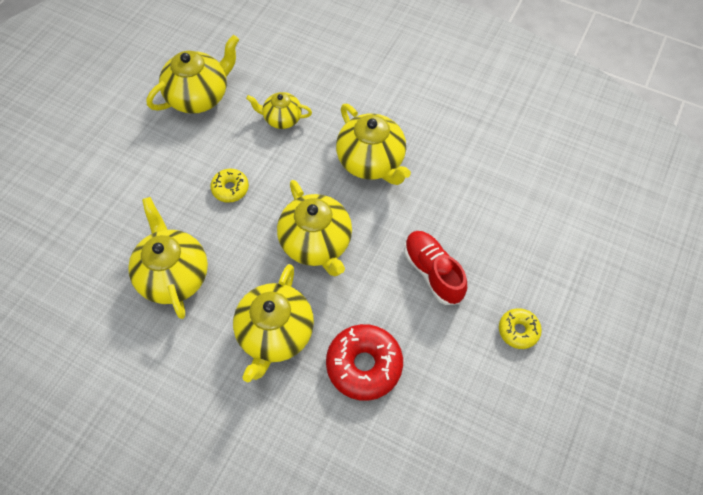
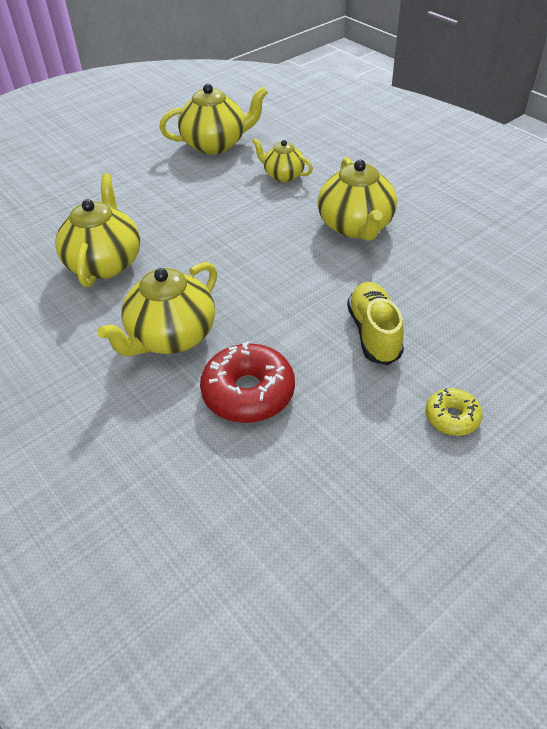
camera: 25 degrees right, 15 degrees down
yellow donut [210,169,249,203] -> none
yellow teapot [277,180,352,276] -> none
red shoe [404,231,467,305] -> yellow shoe [347,282,404,365]

